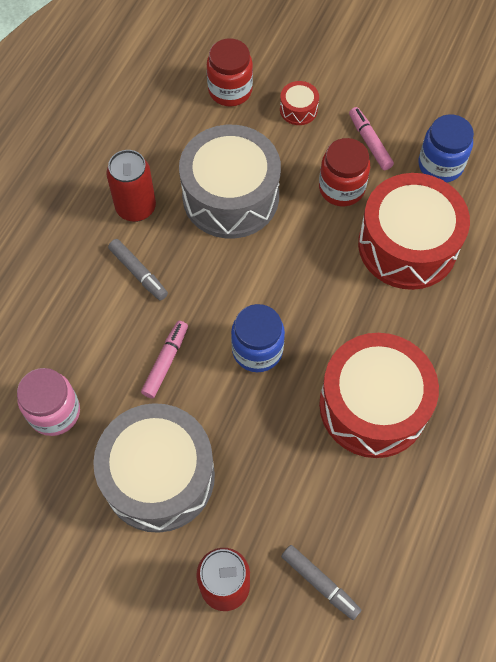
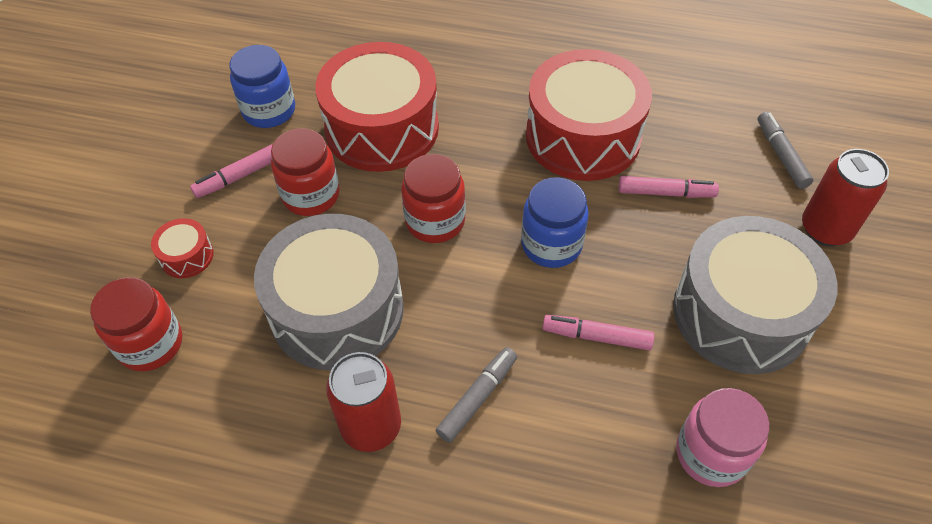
camera: 100 degrees left, 10 degrees down
grey marker [281,545,361,620] -> grey marker turned 45 degrees counterclockwise [757,112,813,189]
none -> red jar [401,154,466,243]
none -> pink marker [619,176,719,198]

